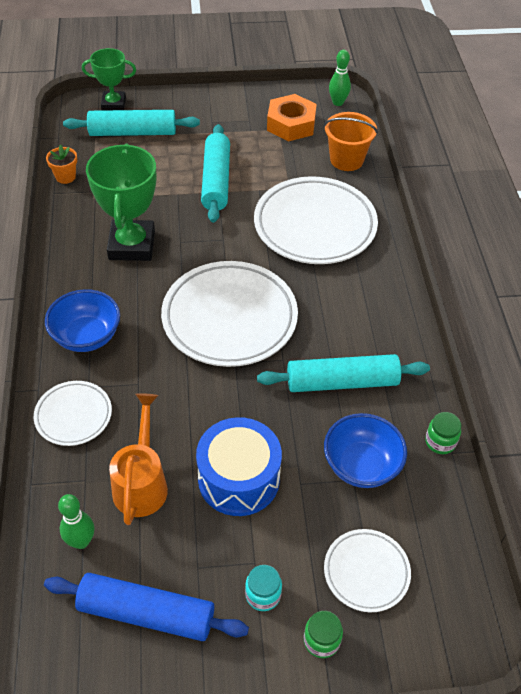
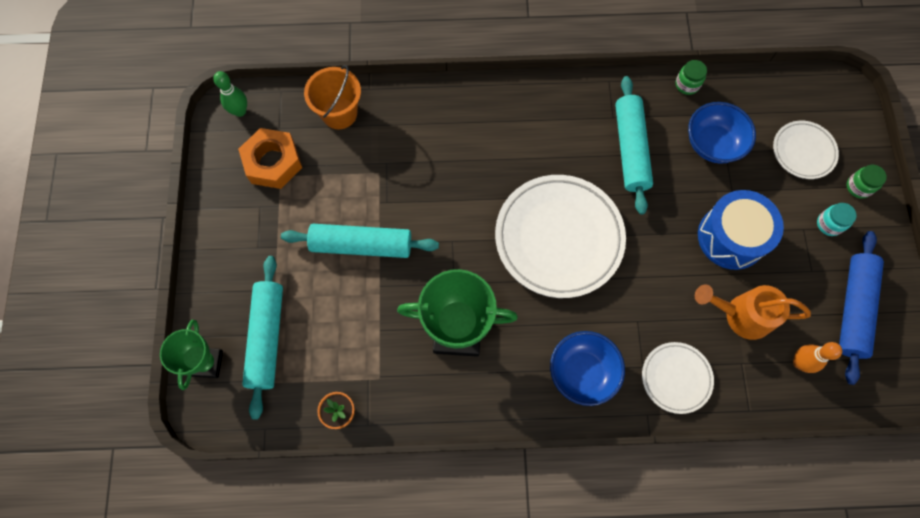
camera: 85 degrees left, 20 degrees up
green bowling pin [58,494,94,549] -> orange bowling pin [793,342,842,373]
white plate [254,176,378,264] -> none

